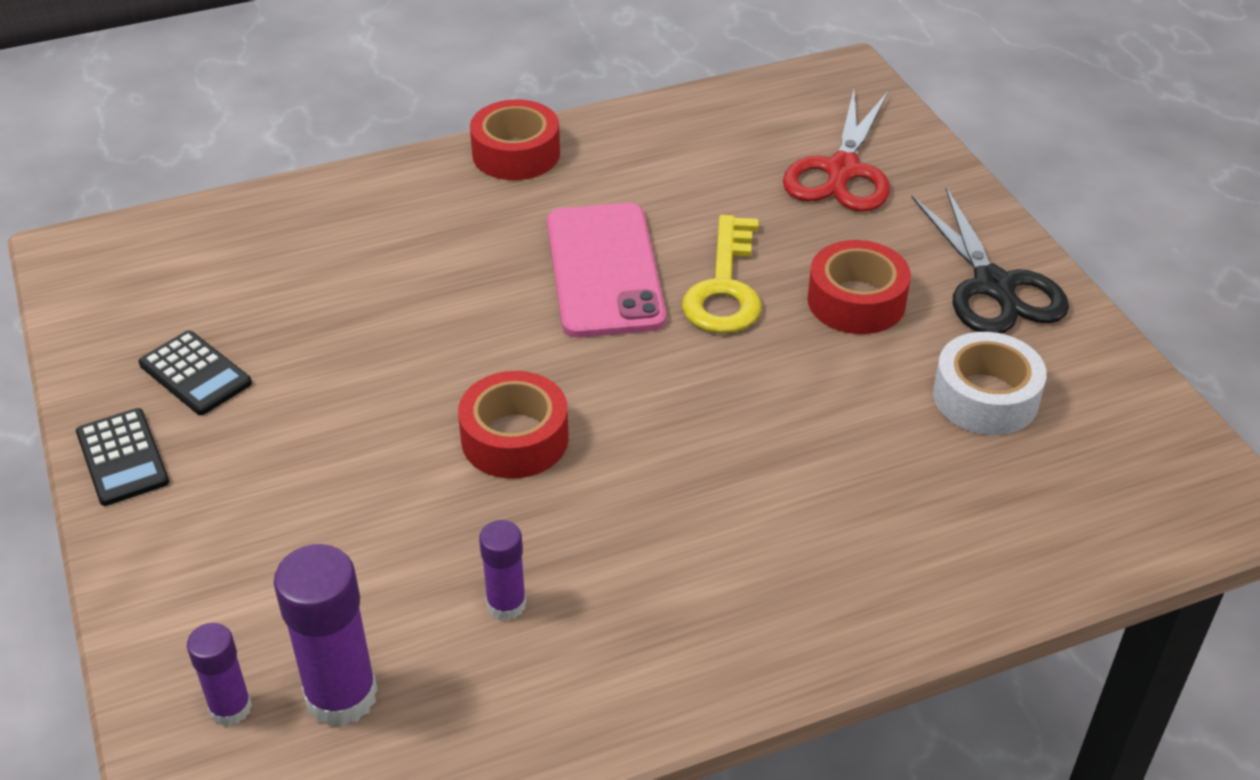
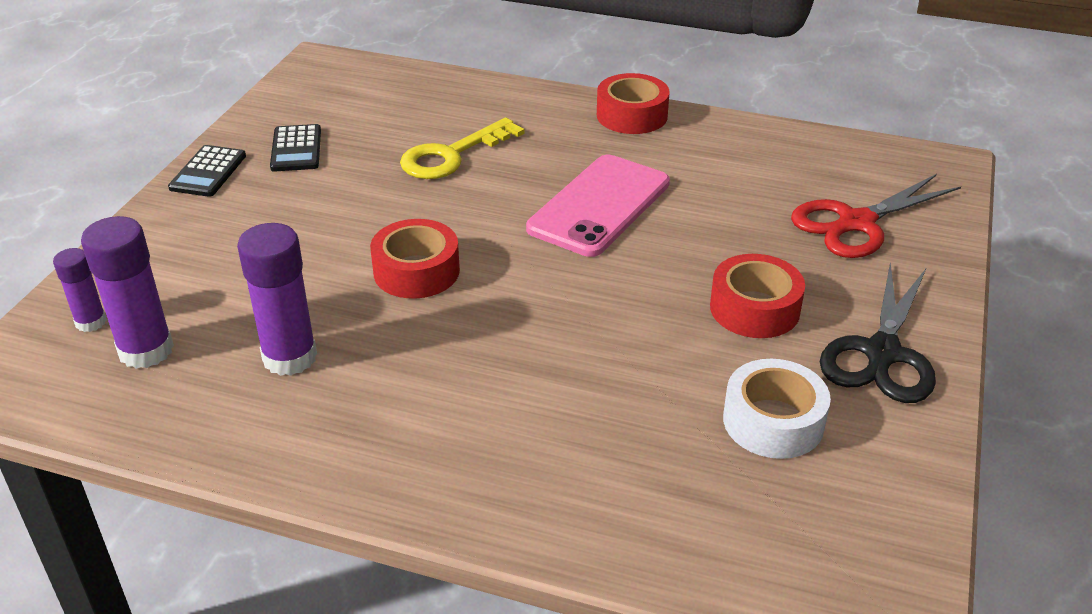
camera: 40 degrees right, 5 degrees down
purple glue stick [479,520,526,620] -> purple glue stick [237,223,317,376], size x1.73
yellow key [682,215,761,334] -> yellow key moved to [400,117,524,179]

